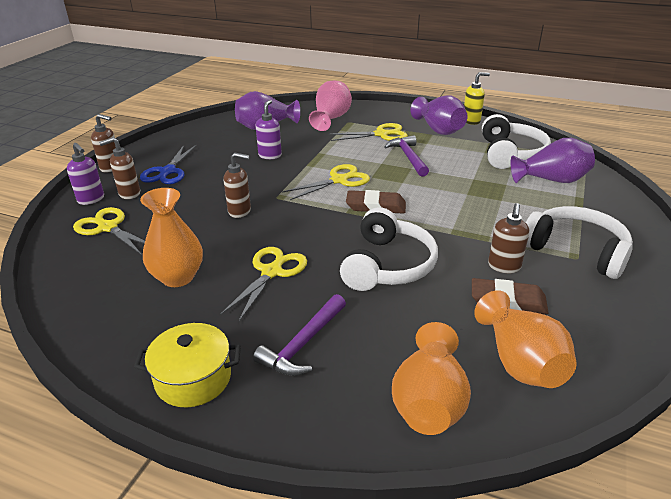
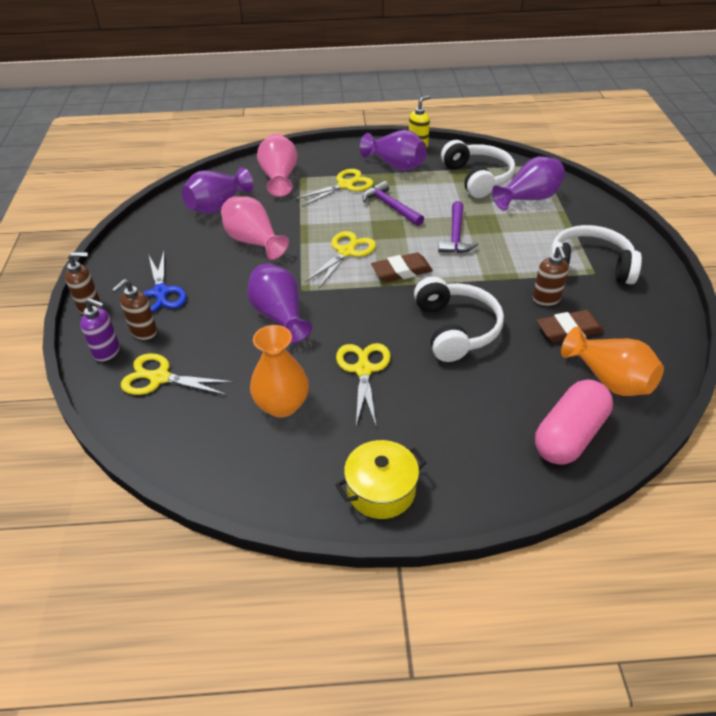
camera: 25 degrees left, 10 degrees up
brown soap dispenser [224,153,251,218] -> purple vase [247,263,312,344]
purple hammer [253,294,346,376] -> purple hammer moved to [438,201,478,253]
purple soap dispenser [256,100,282,159] -> pink vase [221,196,289,260]
orange vase [392,322,471,435] -> pink capsule [535,379,613,465]

